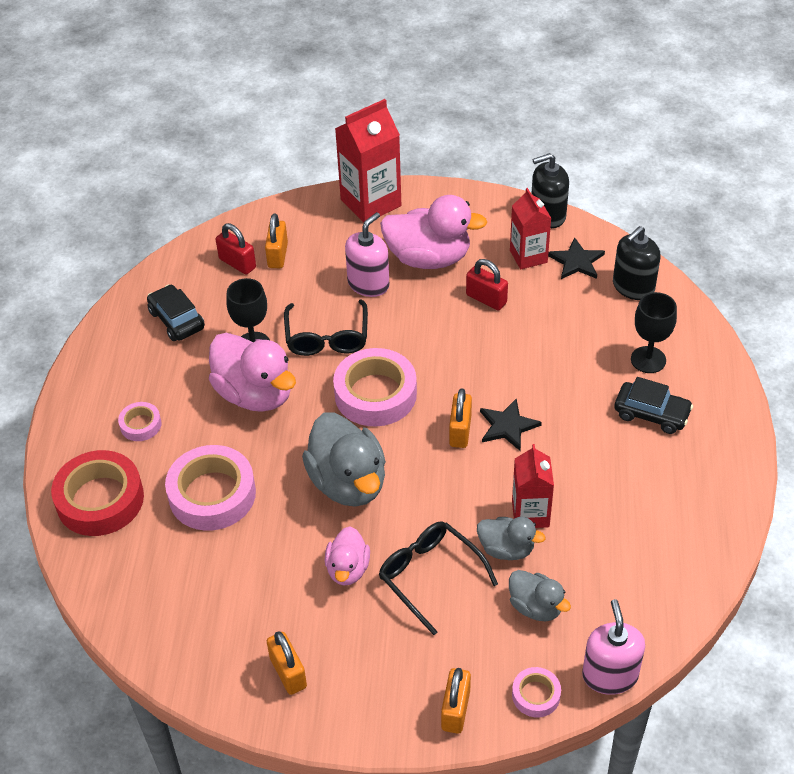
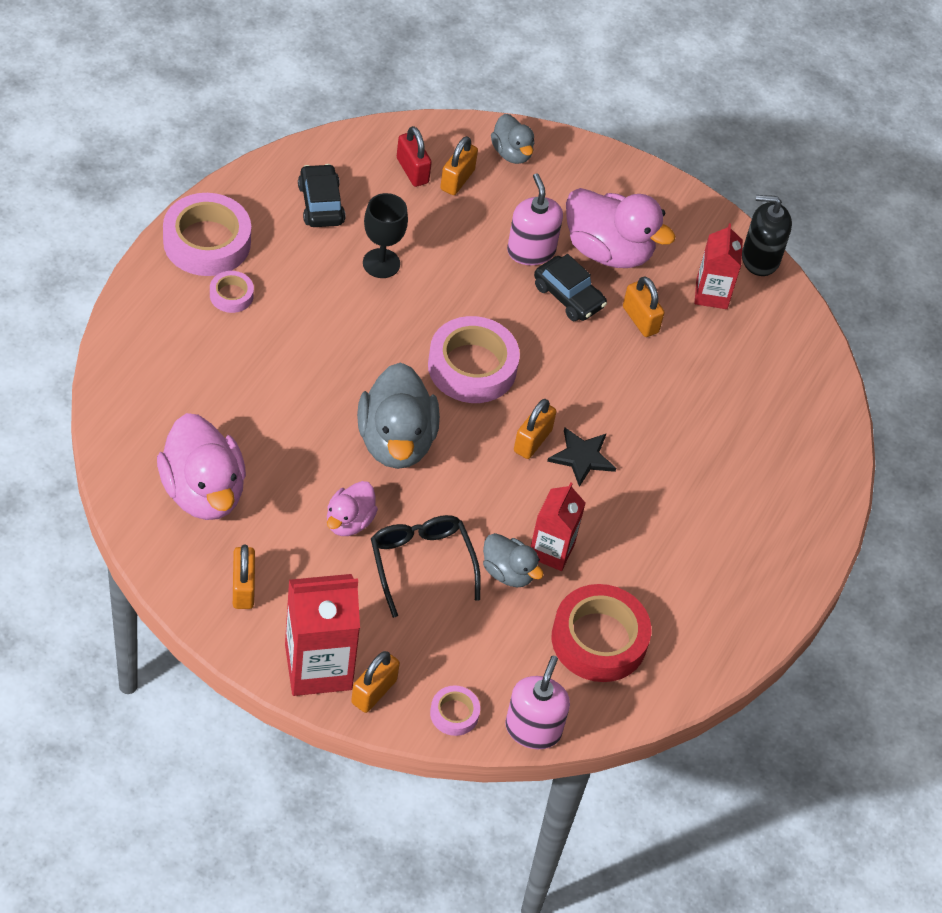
camera: 15 degrees right, 5 degrees up
red tape [51,450,144,536] -> red tape moved to [552,584,651,682]
pink tape [165,445,256,531] -> pink tape moved to [163,193,251,276]
pink duck [209,333,296,412] -> pink duck moved to [157,413,246,520]
black glasses [284,299,368,356] -> none
red carton [335,99,401,223] -> red carton moved to [285,574,360,696]
pink soap dispenser [345,212,389,297] -> pink soap dispenser turned 75 degrees counterclockwise [507,173,563,265]
red padlock [466,259,508,310] -> orange padlock [623,276,665,337]
grey duck [509,570,571,621] -> grey duck moved to [491,114,534,164]
black star [548,237,605,279] -> none
black soap dispenser [613,226,661,300] -> none
black car [614,377,693,434] -> black car moved to [534,254,607,321]
black goblet [631,292,677,373] -> none

